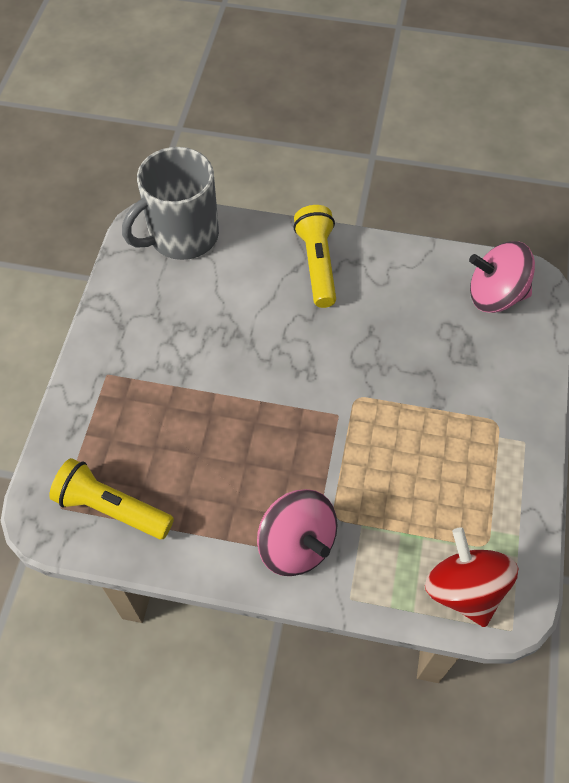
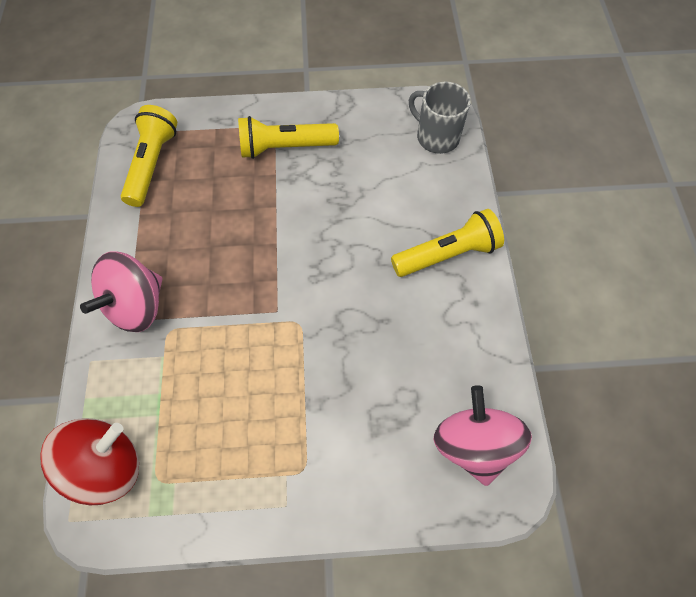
camera: 75 degrees right, 5 degrees up
grey mug [122,147,219,260] -> grey mug [409,82,471,154], size x0.64
none -> yellow flashlight [238,116,339,159]

